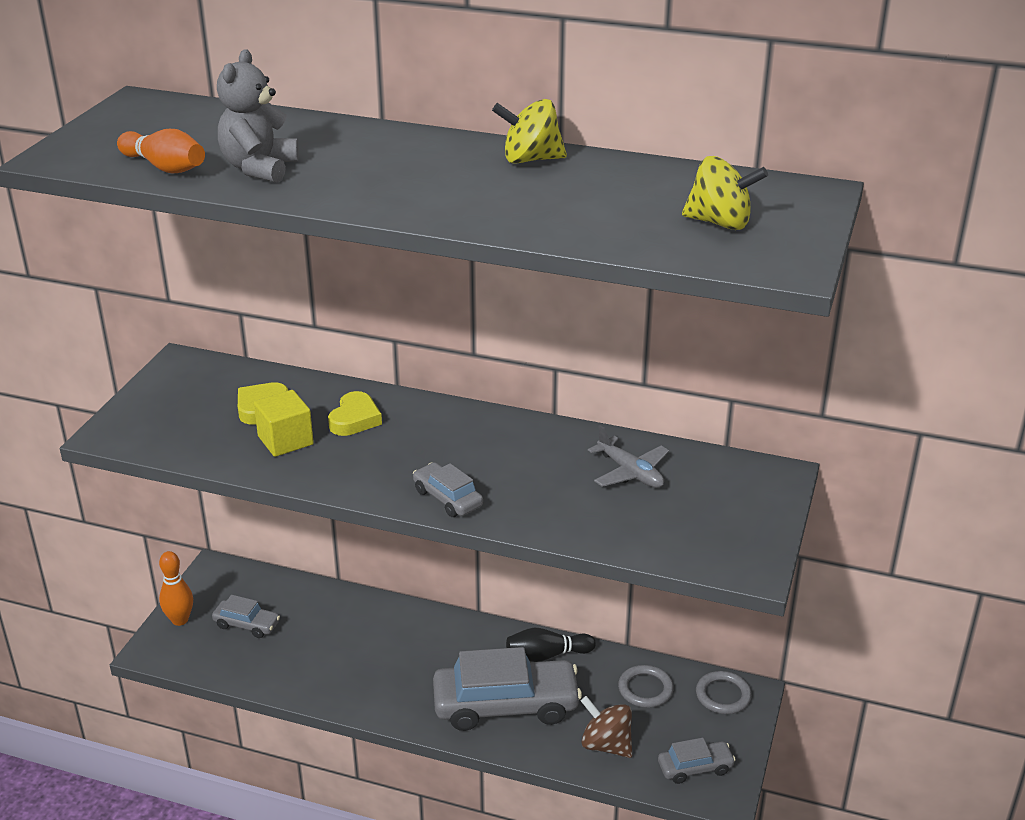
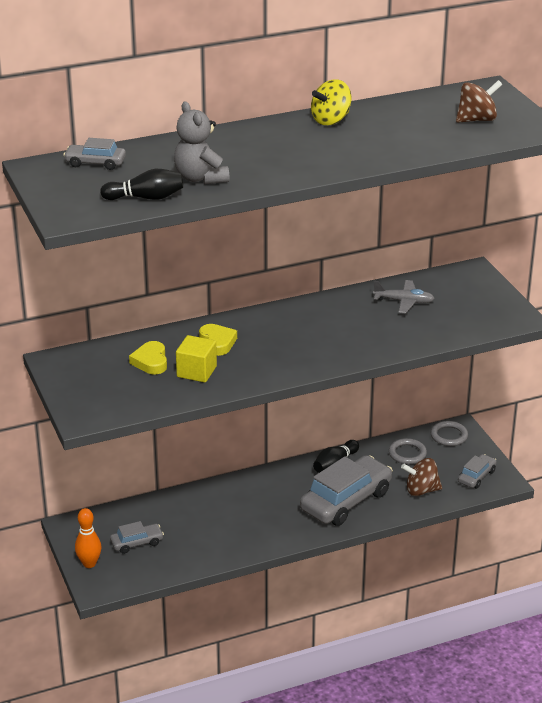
camera: 40 degrees left, 0 degrees up
orange bowling pin [117,129,205,174] -> black bowling pin [100,169,183,200]
grey car [413,462,483,517] -> grey car moved to [63,138,126,170]
yellow spinning top [682,156,768,230] -> brown spinning top [456,80,502,123]

